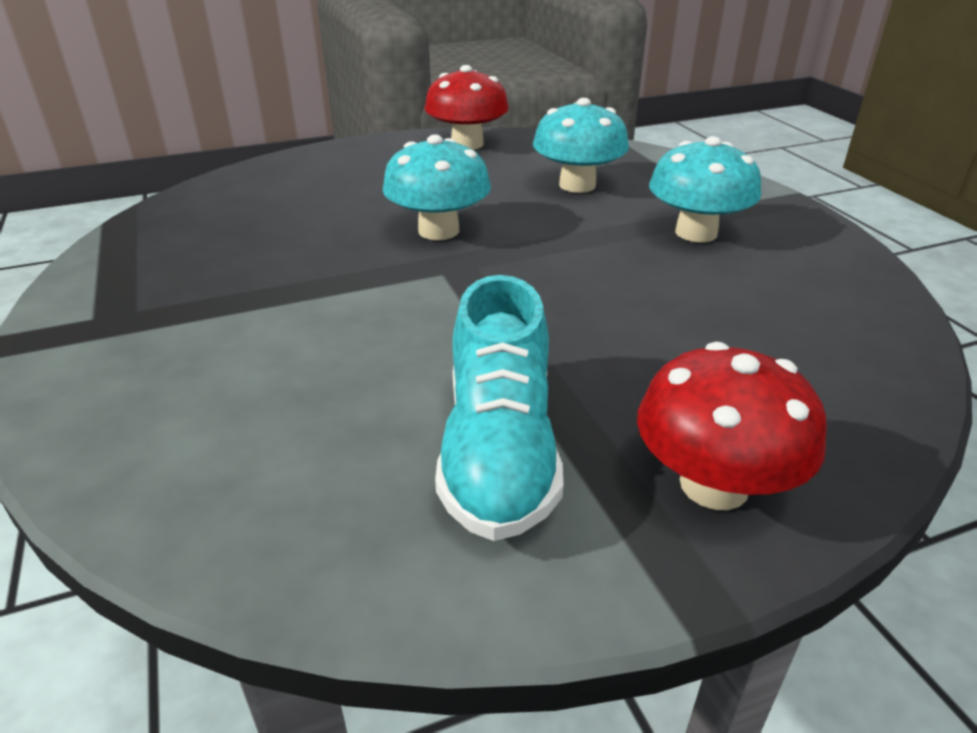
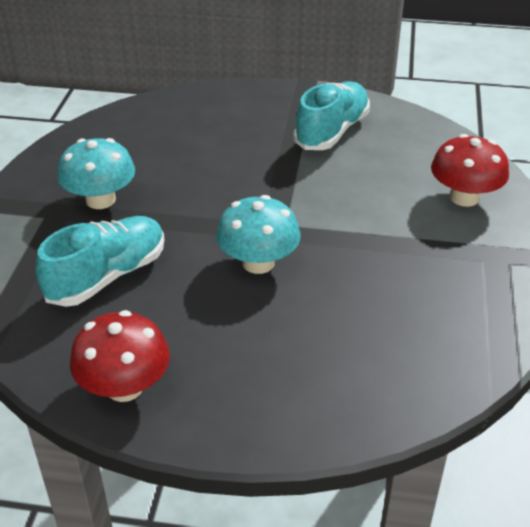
camera: 150 degrees left, 5 degrees up
turquoise mushroom [533,98,629,193] -> turquoise shoe [36,216,164,307]
red mushroom [637,342,827,510] -> red mushroom moved to [431,134,509,207]

